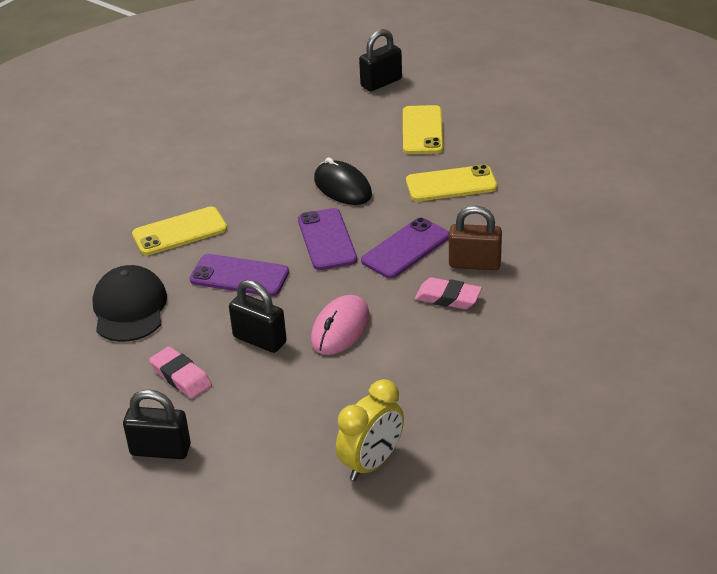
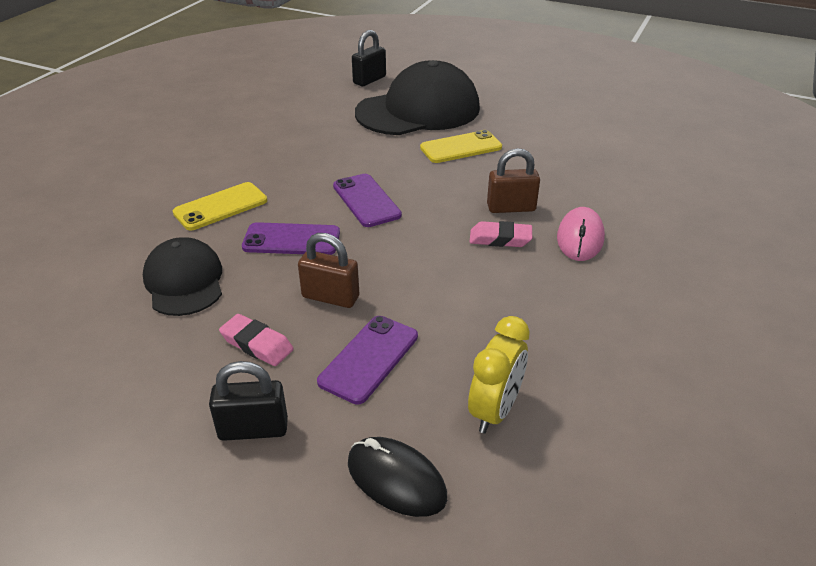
camera: 15 degrees left, 0 degrees up
black padlock [229,280,287,353] -> brown padlock [298,233,359,308]
pink mouse [311,295,370,355] -> pink mouse moved to [557,207,605,261]
black mouse [314,157,372,205] -> black mouse moved to [348,437,447,517]
purple phone [361,217,449,279] -> purple phone moved to [317,316,418,404]
yellow phone [403,105,443,154] -> black cap [355,60,480,135]

